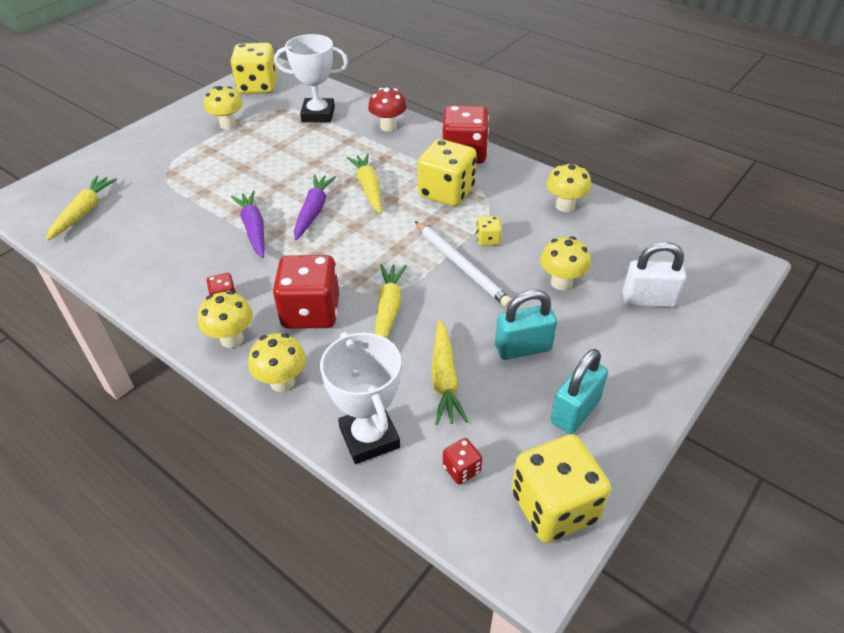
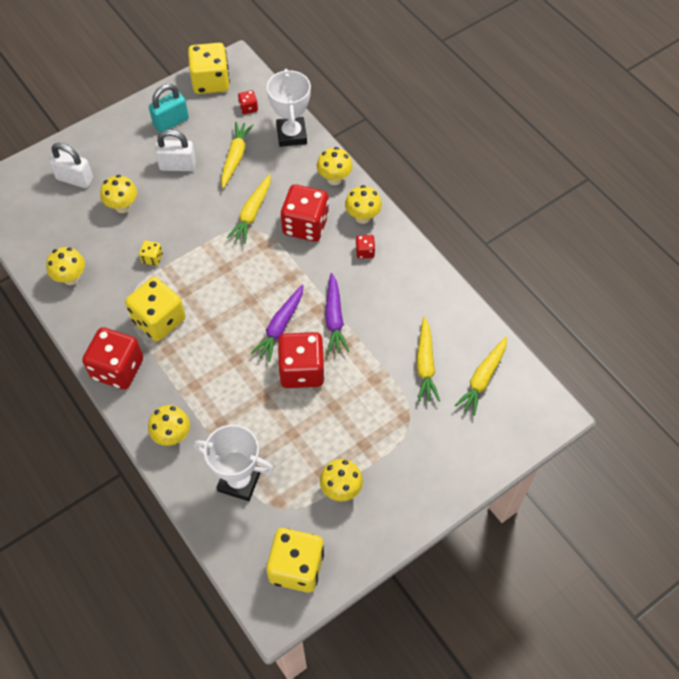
camera: 165 degrees left, 15 degrees up
yellow carrot [347,153,382,214] -> yellow carrot moved to [416,317,440,402]
red mushroom [368,87,407,131] -> yellow mushroom [148,405,190,446]
white pencil [415,221,512,307] -> none
turquoise padlock [495,290,557,360] -> white padlock [155,129,196,171]
none -> red dice [277,332,325,388]

